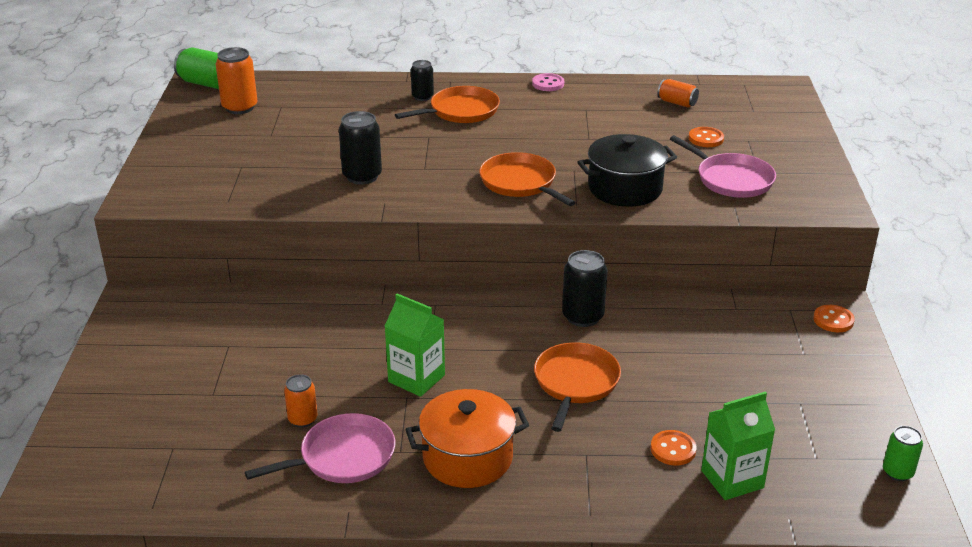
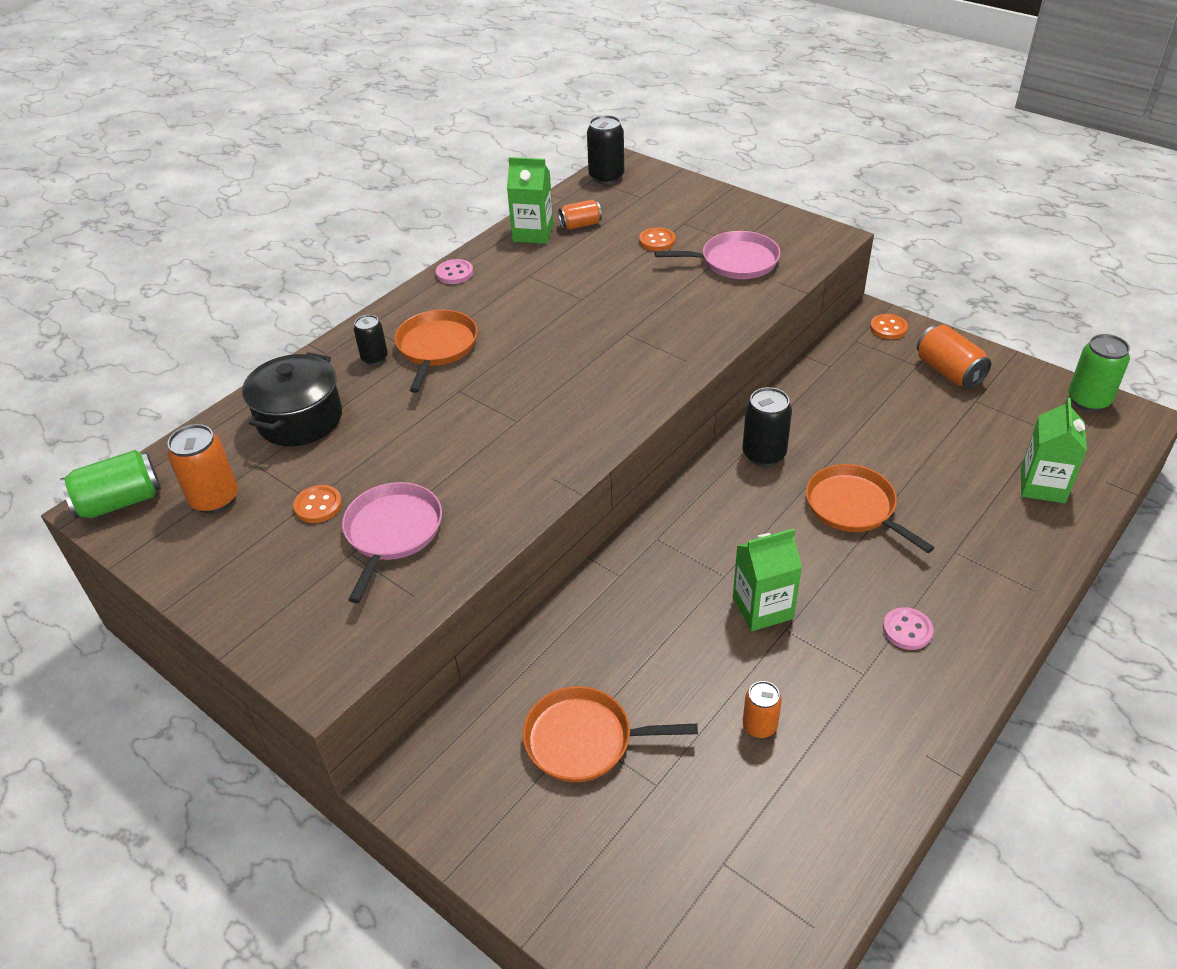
camera: 50 degrees left, 10 degrees up
pink pan [245,413,395,483] -> pink pan moved to [342,482,442,603]
black can [339,111,382,185] -> black can moved to [587,115,624,184]
orange pot [405,389,529,488] -> pink button [883,607,933,650]
orange pan [479,152,576,206] -> orange pan moved to [523,686,698,782]
black pot [577,134,677,207] -> black pot moved to [242,352,342,446]
orange button [651,430,697,466] -> orange button moved to [293,485,342,523]
green can [883,426,923,481] -> green can [1068,334,1130,411], size x1.59
none -> green carton [507,157,554,244]
none -> orange can [917,325,991,389]

